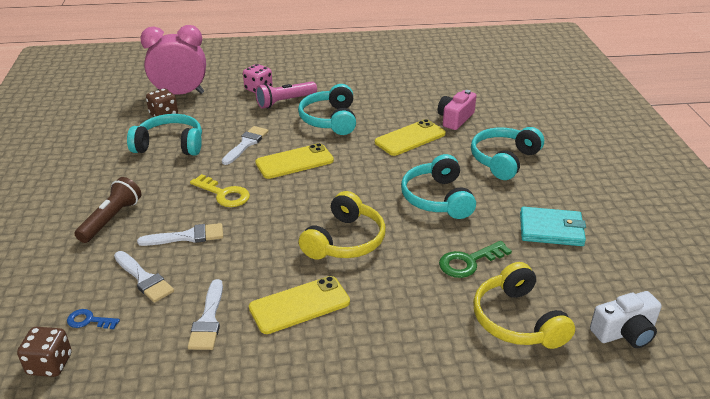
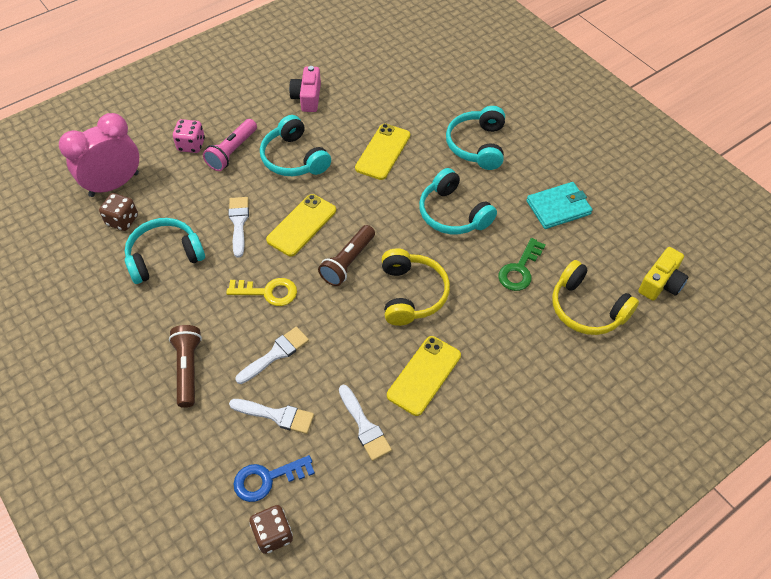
camera: 30 degrees left, 20 degrees up
blue key [67,309,120,329] -> blue key [233,455,315,502], size x1.64
pink camera [438,90,476,130] -> pink camera moved to [289,66,321,112]
white camera [590,291,662,348] -> yellow camera [638,247,688,301]
none -> brown flashlight [318,225,375,286]

